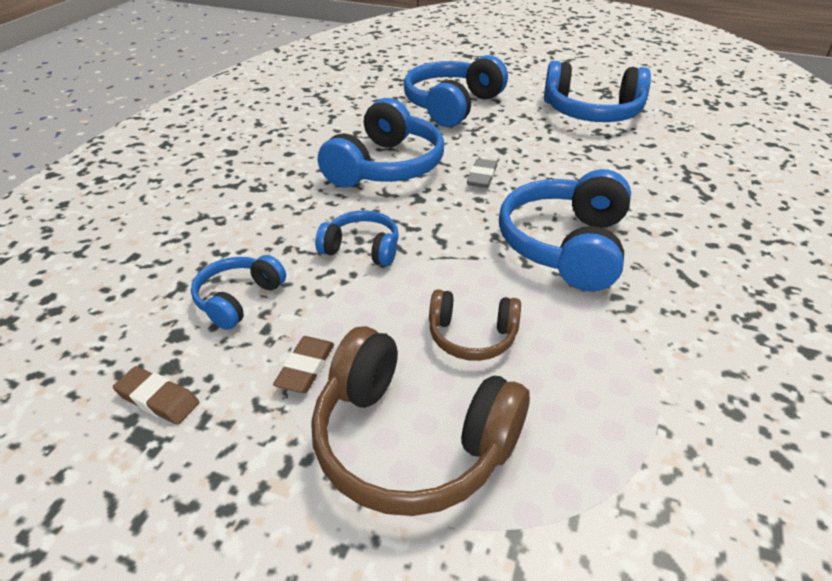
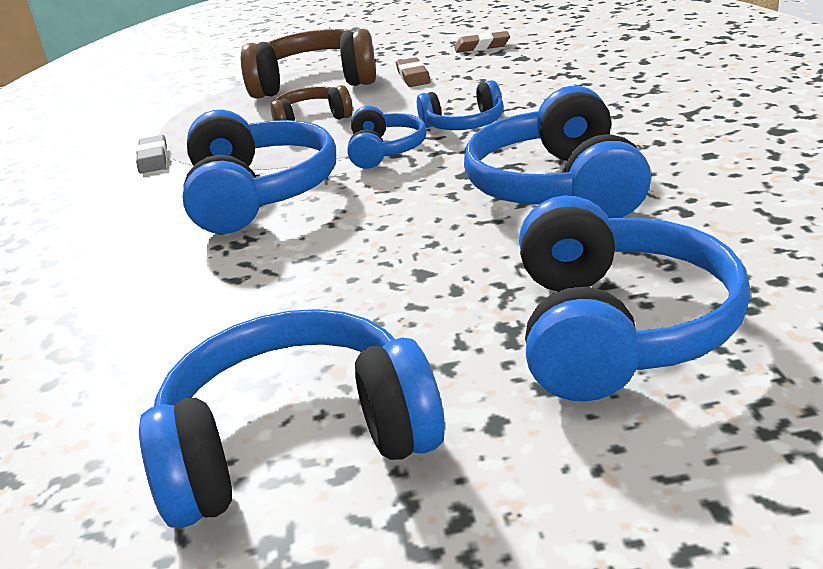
camera: 155 degrees right, 10 degrees down
blue headphones [191,255,286,330] -> blue headphones moved to [347,106,427,169]
grey eraser [467,159,497,188] -> grey eraser moved to [136,135,167,173]

